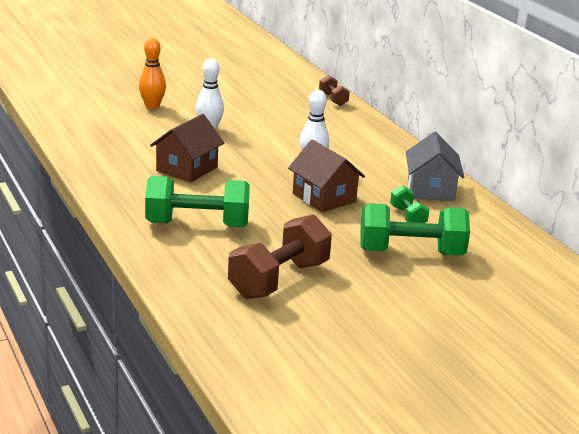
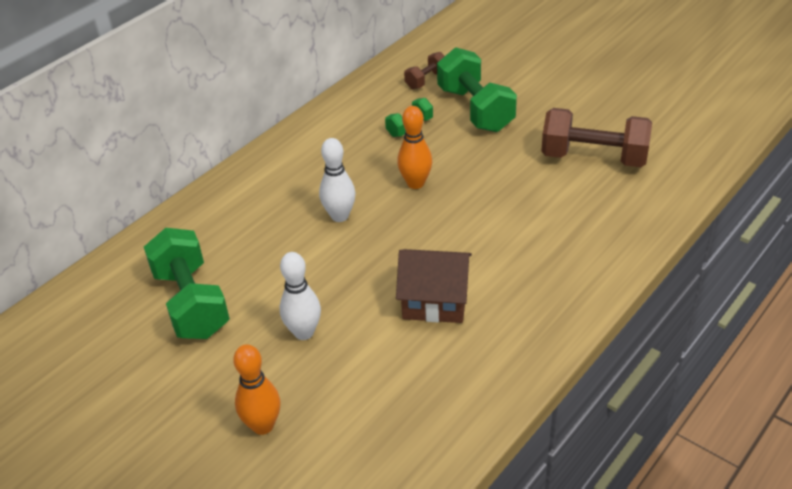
camera: 110 degrees left, 15 degrees up
green dumbbell [145,176,250,227] -> green dumbbell moved to [144,228,230,339]
brown house [288,140,365,212] -> orange bowling pin [397,106,432,189]
brown dumbbell [319,75,350,106] -> brown dumbbell moved to [404,52,445,89]
grey house [406,132,464,201] -> none

